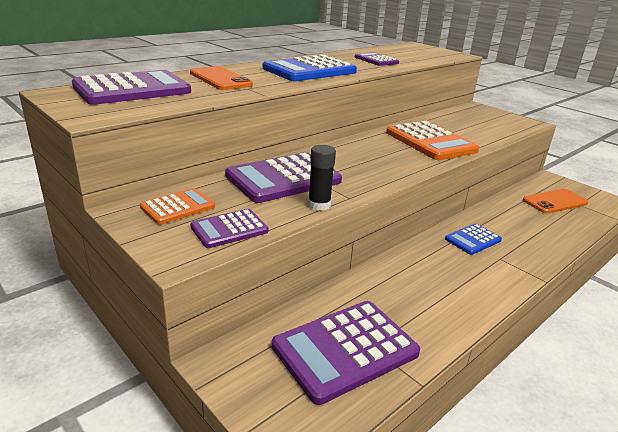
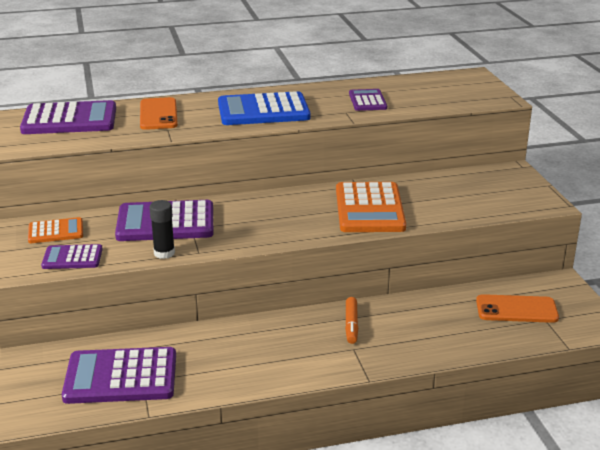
camera: 30 degrees right, 0 degrees up
blue calculator [445,224,502,255] -> orange marker [345,297,358,344]

